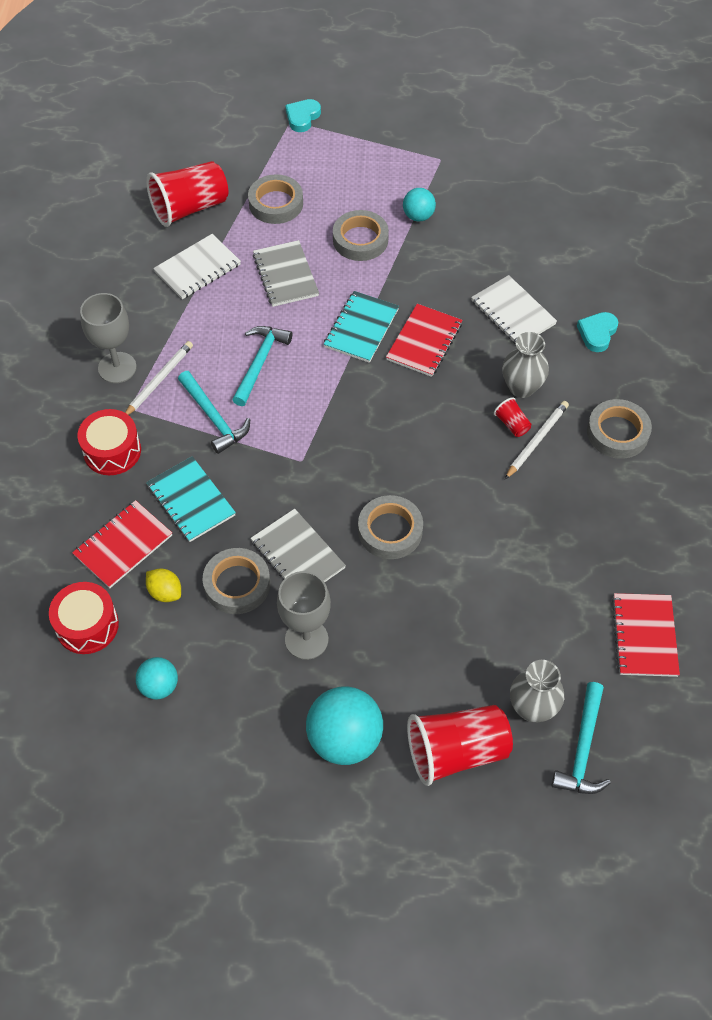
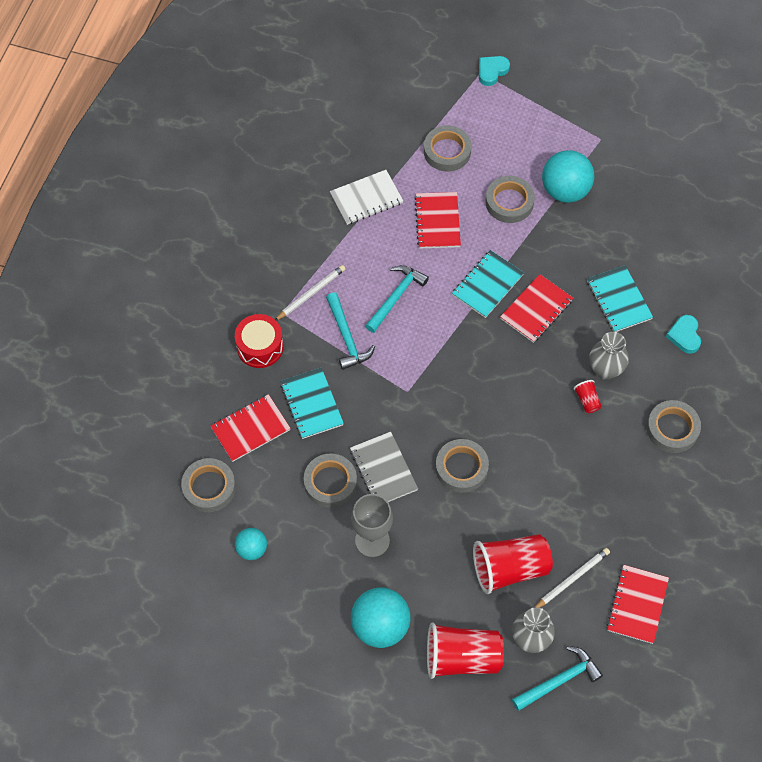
camera: 15 degrees right, 5 degrees up
red drum [49,582,119,654] -> grey tape [181,458,236,512]
grey goblet [80,293,137,383] -> none
red cup [146,161,228,227] -> red cup moved to [473,534,553,594]
yellow lemon [146,569,181,602] -> none
grey notebook [253,240,319,307] -> red notebook [414,192,461,249]
turquoise ball [403,188,436,221] -> turquoise ball [542,150,594,203], size x1.79
white notebook [471,275,557,344] -> turquoise notebook [587,265,653,332]
white pencil [505,401,569,479] -> white pencil moved to [535,548,610,608]
turquoise hammer [552,682,611,794] -> turquoise hammer turned 150 degrees counterclockwise [512,646,603,711]
turquoise heart [577,312,618,352] -> turquoise heart turned 45 degrees counterclockwise [666,315,701,354]

